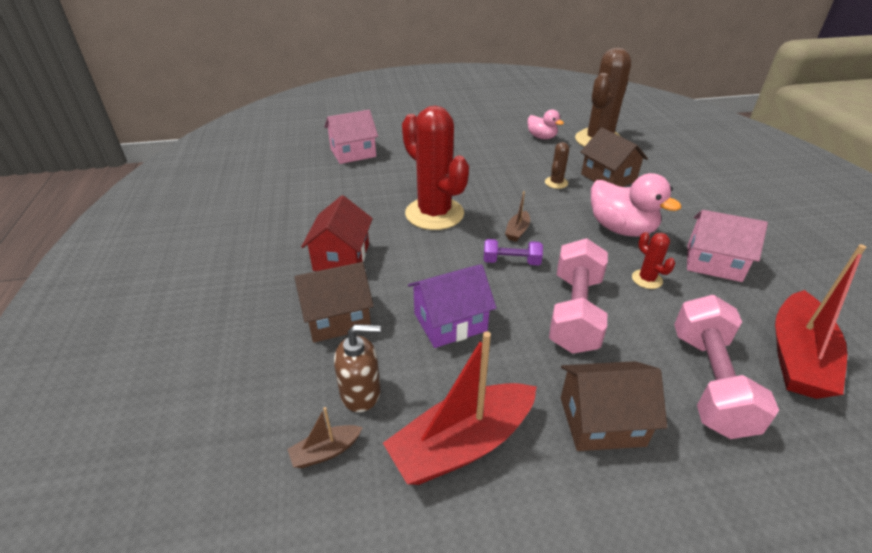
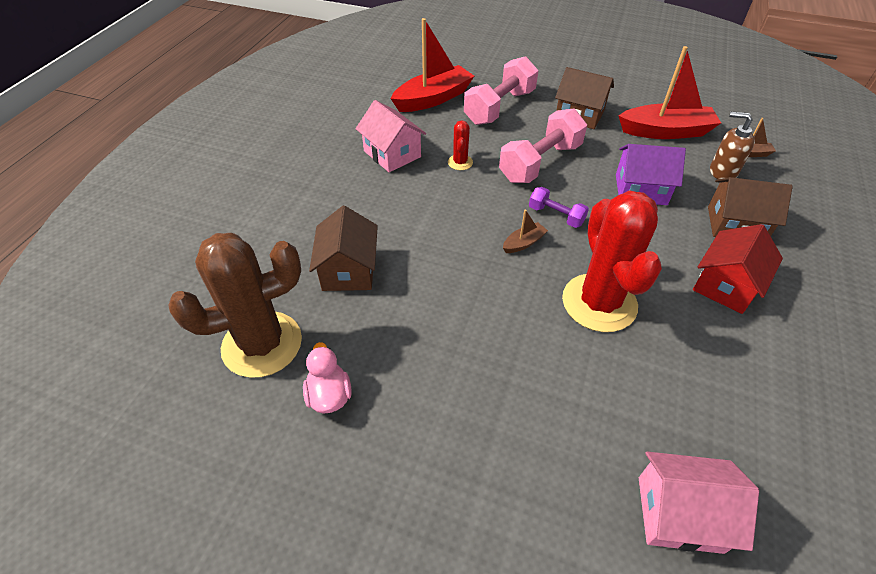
camera: 150 degrees left, 10 degrees up
brown cactus [545,142,569,189] -> none
pink duck [591,173,682,237] -> none

